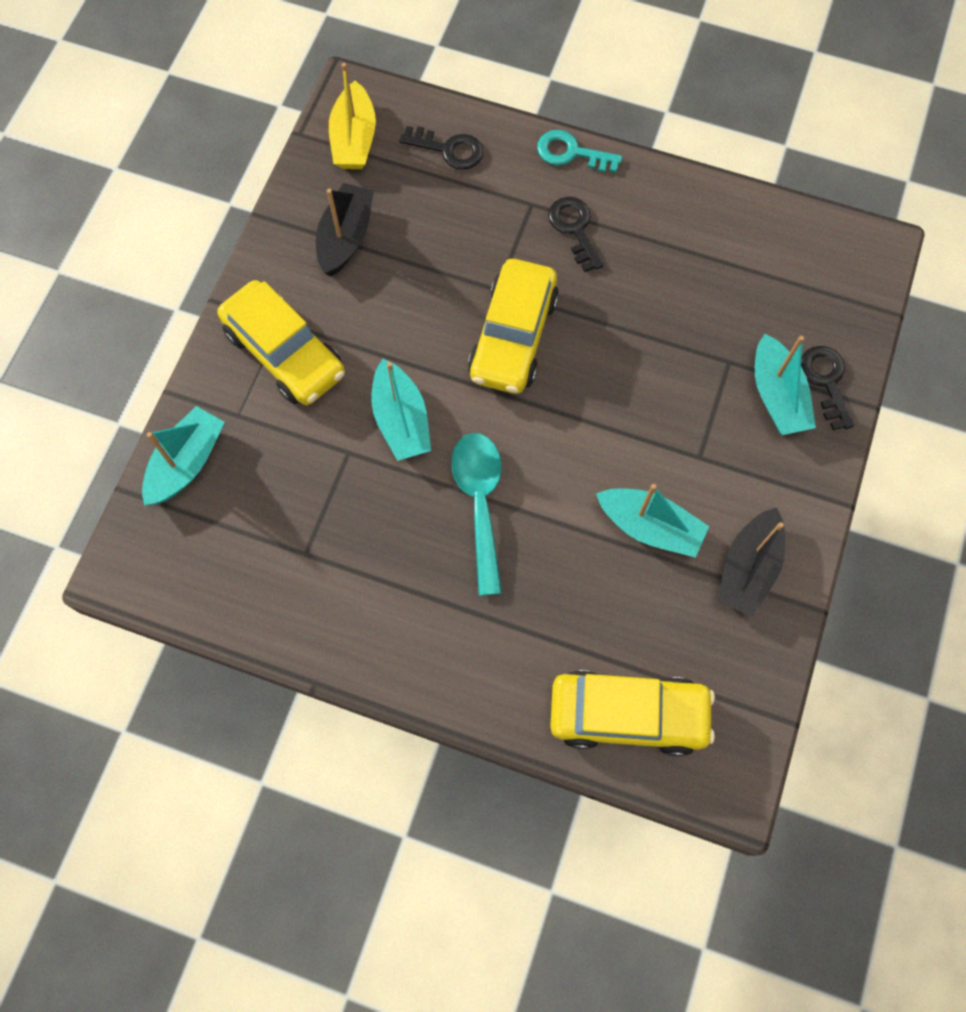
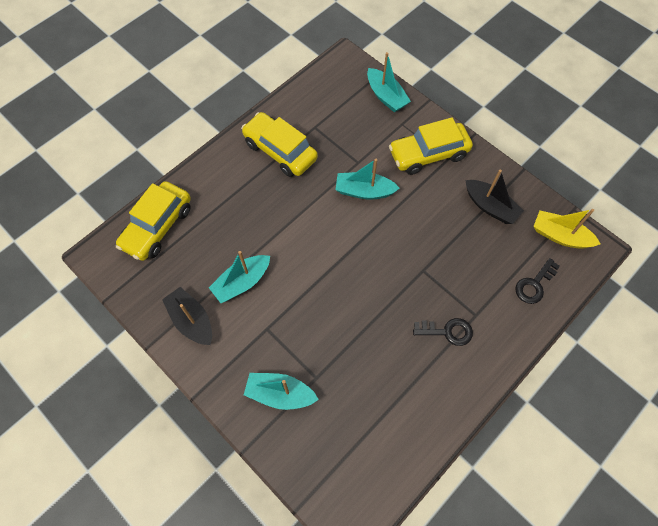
camera: 115 degrees right, 5 degrees down
turquoise spoon [451,433,502,596] -> none
yellow car [468,259,559,394] -> yellow car moved to [241,112,318,177]
turquoise key [537,130,622,173] -> none
black key [801,346,854,430] -> none

